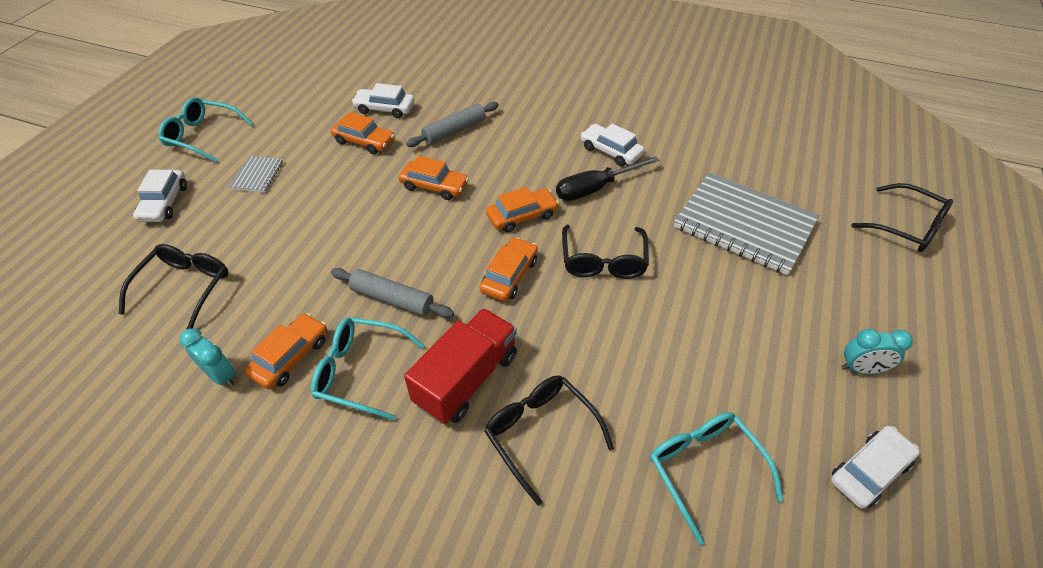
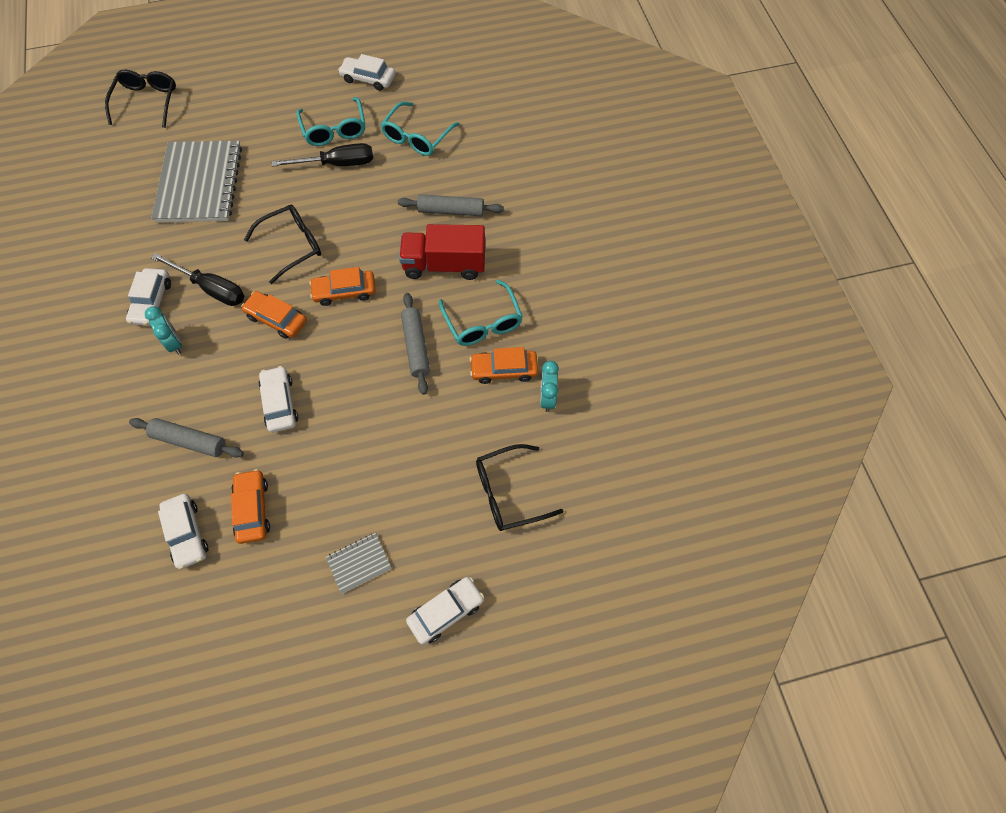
camera: 125 degrees left, 15 degrees up
turquoise glasses [159,97,253,162] -> turquoise glasses moved to [296,97,365,146]
orange car [399,156,469,200] -> white car [258,366,298,433]
black glasses [484,375,614,506] -> grey rolling pin [398,194,504,216]
turquoise clock [842,329,913,374] -> turquoise clock moved to [145,307,182,355]
none -> black screwdriver [272,143,373,167]

